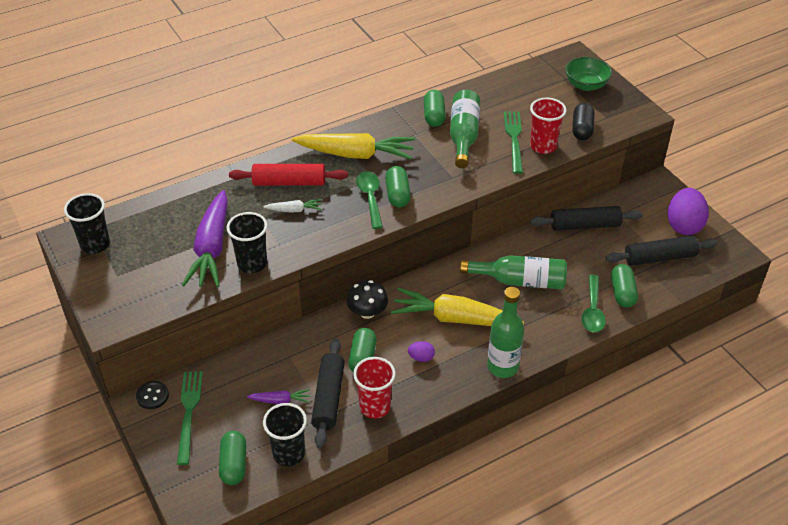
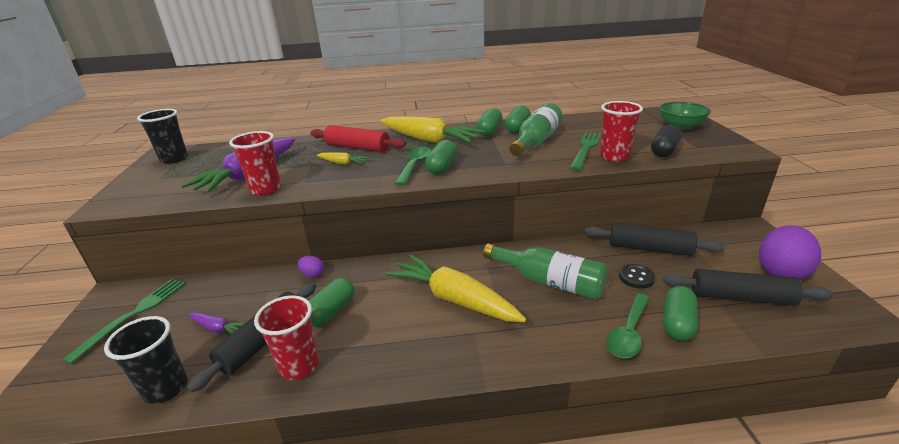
camera: 25 degrees right, 15 degrees down
black button [136,381,169,409] -> black button moved to [619,264,655,289]
green capsule [219,431,246,485] -> green capsule moved to [476,108,503,136]
black cup [226,212,267,273] -> red cup [229,131,281,196]
white carrot [263,199,322,213] -> yellow carrot [317,153,368,165]
black mushroom [346,280,388,319] -> none
purple egg [408,341,435,362] -> purple egg moved to [298,256,324,278]
green bottle [487,287,524,378] -> none

